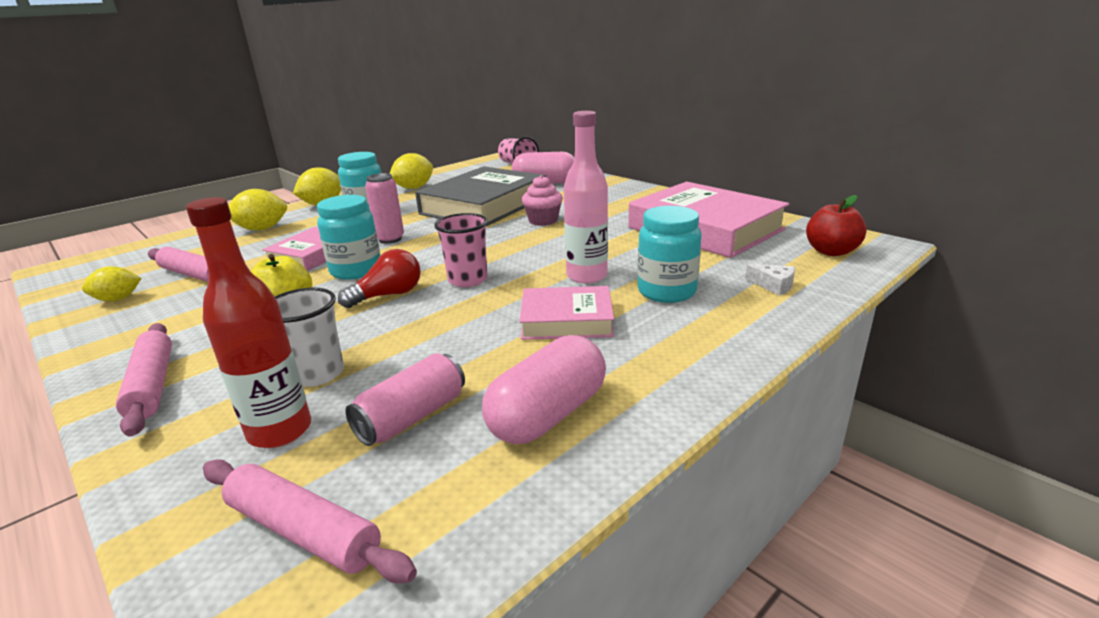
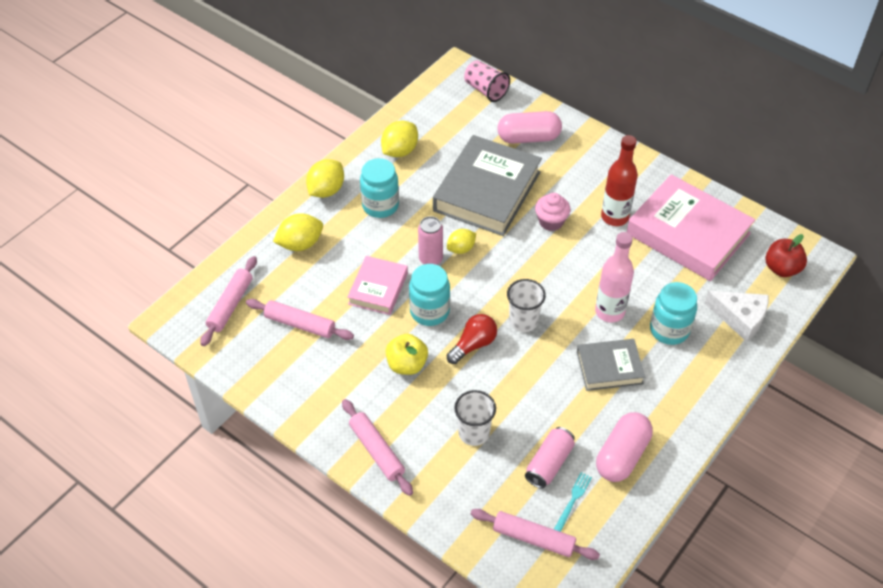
camera: 10 degrees left, 25 degrees up
yellow lemon [82,266,141,301] -> yellow lemon moved to [447,229,476,254]
red bottle [186,197,311,448] -> red bottle moved to [601,135,638,226]
pink cup [434,213,488,287] -> white cup [507,279,546,332]
pink book [519,286,614,340] -> grey book [577,339,645,391]
white cheese [745,264,795,296] -> white cheese [704,291,769,342], size x1.88
none -> pink rolling pin [200,256,257,346]
none -> turquoise fork [554,472,592,532]

